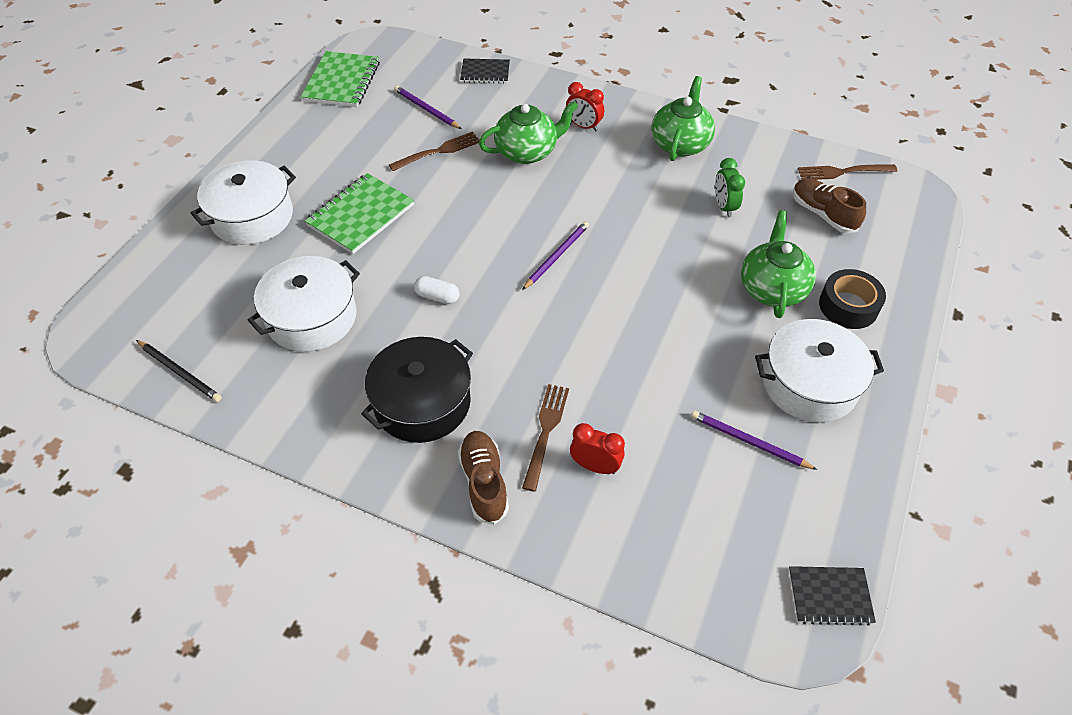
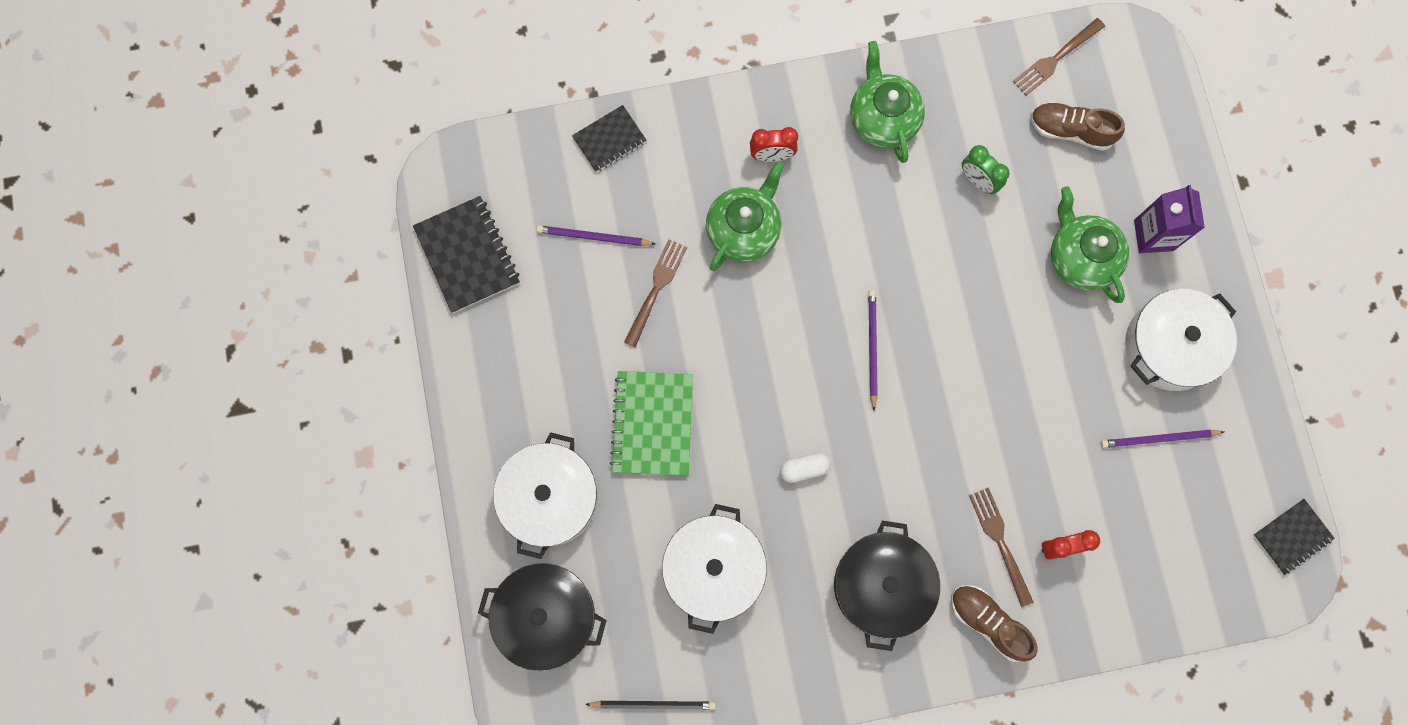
camera: 35 degrees left, 25 degrees up
green notebook [301,51,380,107] -> black notebook [413,196,520,313]
black tape [819,269,886,329] -> purple carton [1134,185,1205,253]
none -> black pot [478,563,607,671]

